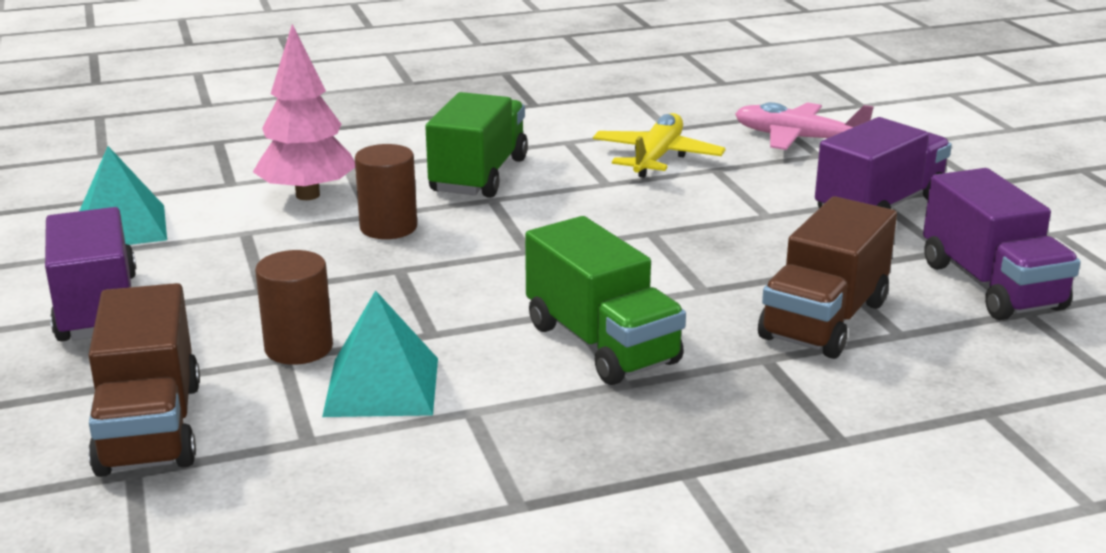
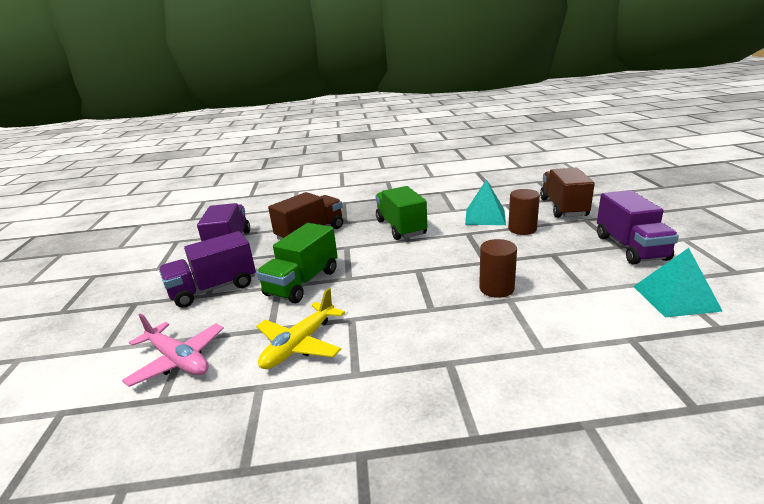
camera: 165 degrees left, 0 degrees up
pink tree [253,24,355,200] -> none
green truck [425,92,528,198] -> green truck moved to [256,223,338,303]

